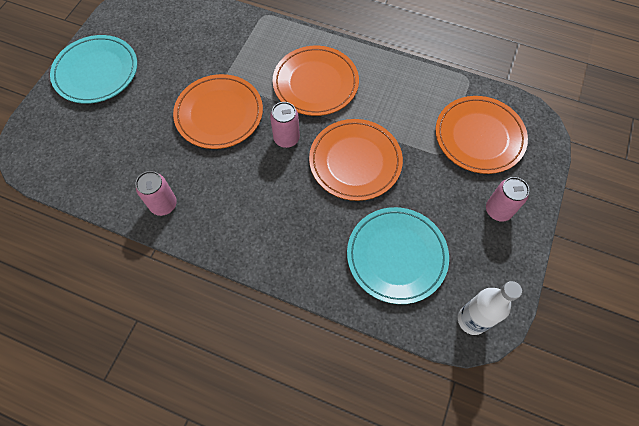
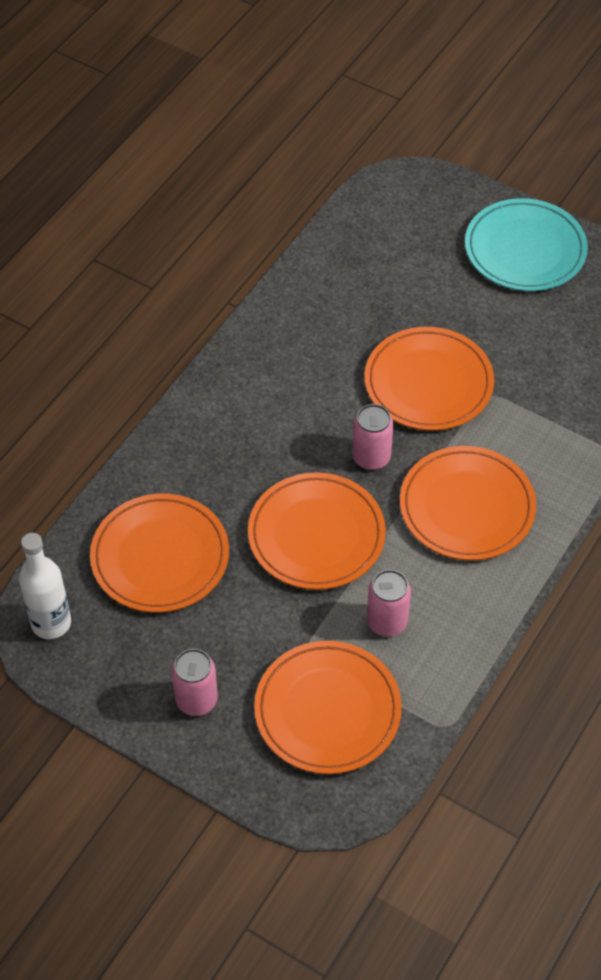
camera: 100 degrees right, 10 degrees down
pink can [136,171,177,216] -> pink can moved to [367,570,411,636]
turquoise plate [347,207,449,304] -> orange plate [90,494,229,613]

